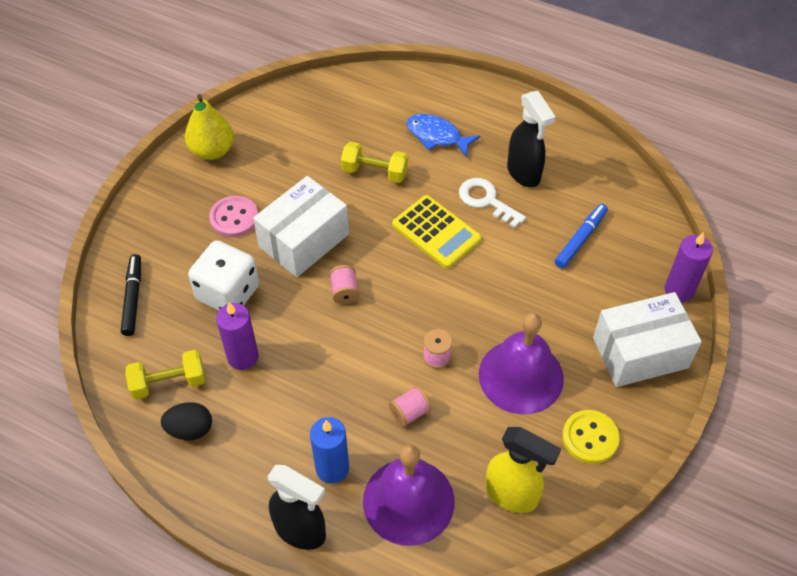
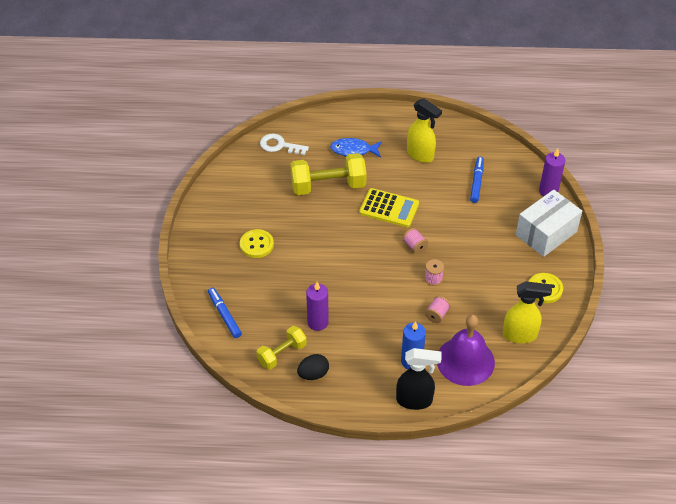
camera: 25 degrees left, 5 degrees down
black marker [121,254,141,336] -> blue marker [208,288,242,338]
yellow pear [185,94,234,160] -> none
white dice [188,240,259,311] -> none
pink button [209,196,258,237] -> yellow button [240,229,274,258]
white box [253,176,349,277] -> none
pink spool [329,265,360,304] -> pink spool moved to [403,228,428,254]
yellow dumbbell [341,142,408,183] -> yellow dumbbell [290,153,367,195], size x1.66
white key [459,178,526,228] -> white key moved to [260,133,309,155]
purple bell [479,313,564,414] -> none
black spray bottle [507,91,556,187] -> yellow spray bottle [407,98,442,163]

